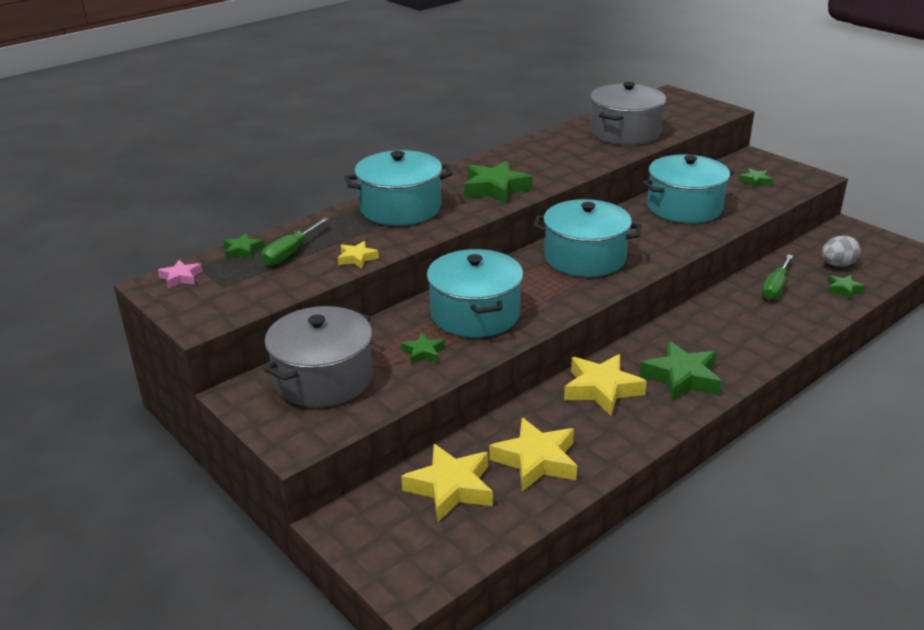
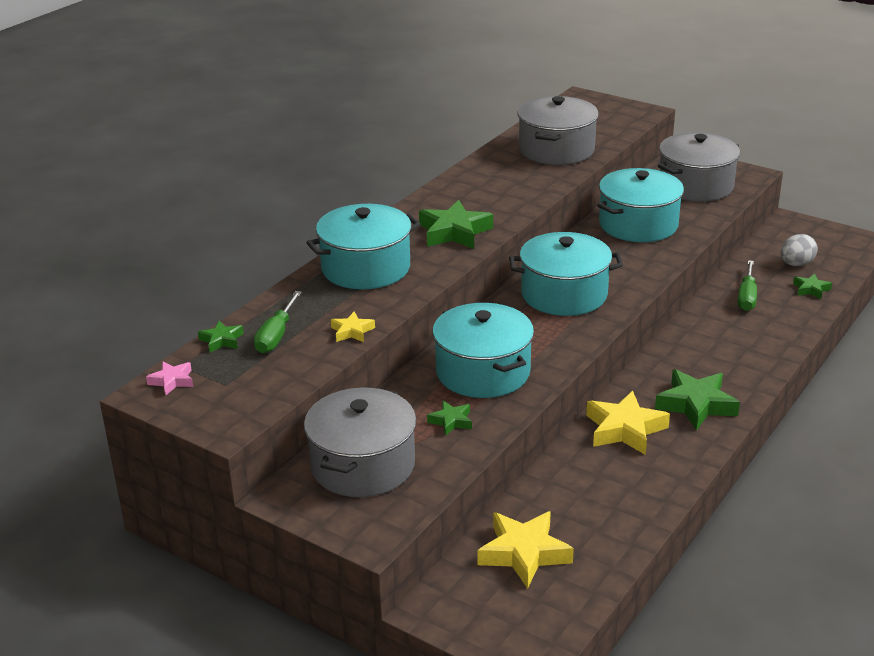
camera: 15 degrees left, 0 degrees up
yellow star [489,418,577,492] -> none
green star [738,168,773,188] -> grey pot [658,133,740,202]

